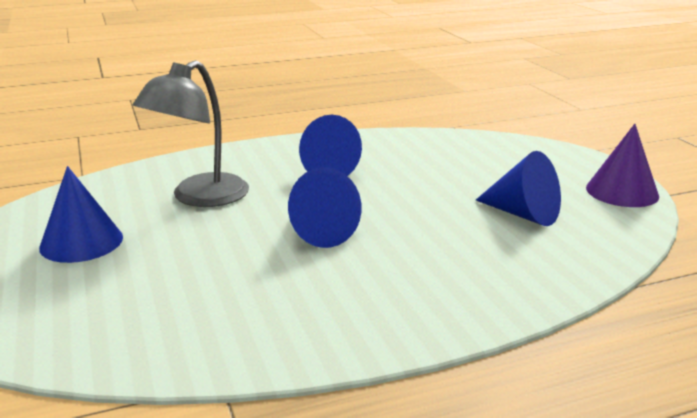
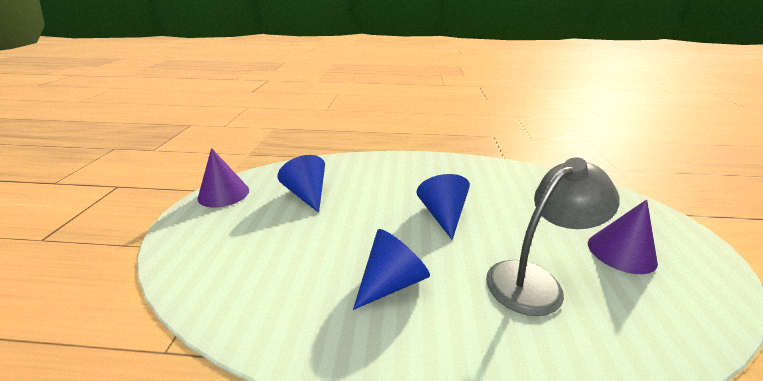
camera: 155 degrees left, 5 degrees up
blue cone [39,166,123,263] -> purple cone [588,199,658,274]

